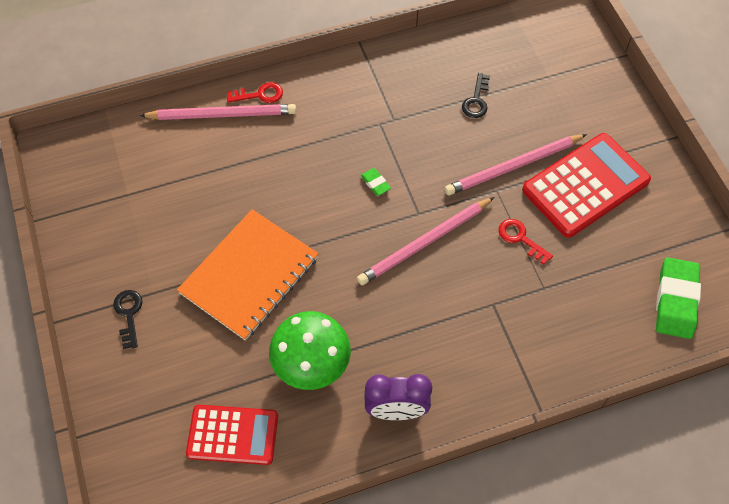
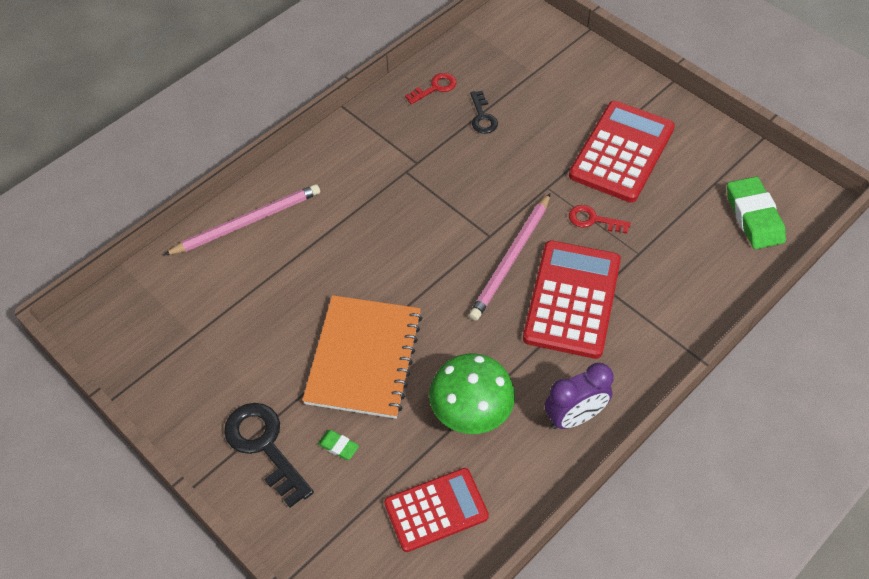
camera: 25 degrees left, 5 degrees down
black key [113,290,142,349] -> black key [224,403,314,508], size x1.75
red key [227,82,283,103] -> red key moved to [405,73,457,104]
green eraser [361,168,391,196] -> green eraser moved to [318,430,359,460]
pink pencil [445,134,587,195] -> none
none -> red calculator [523,240,621,359]

